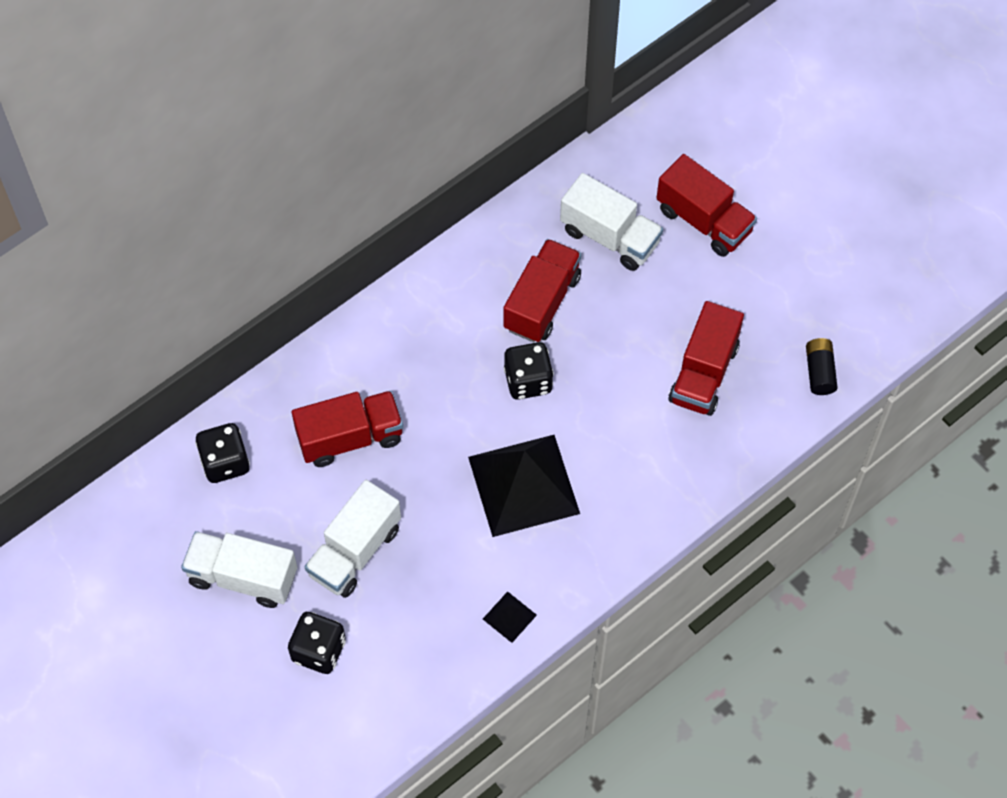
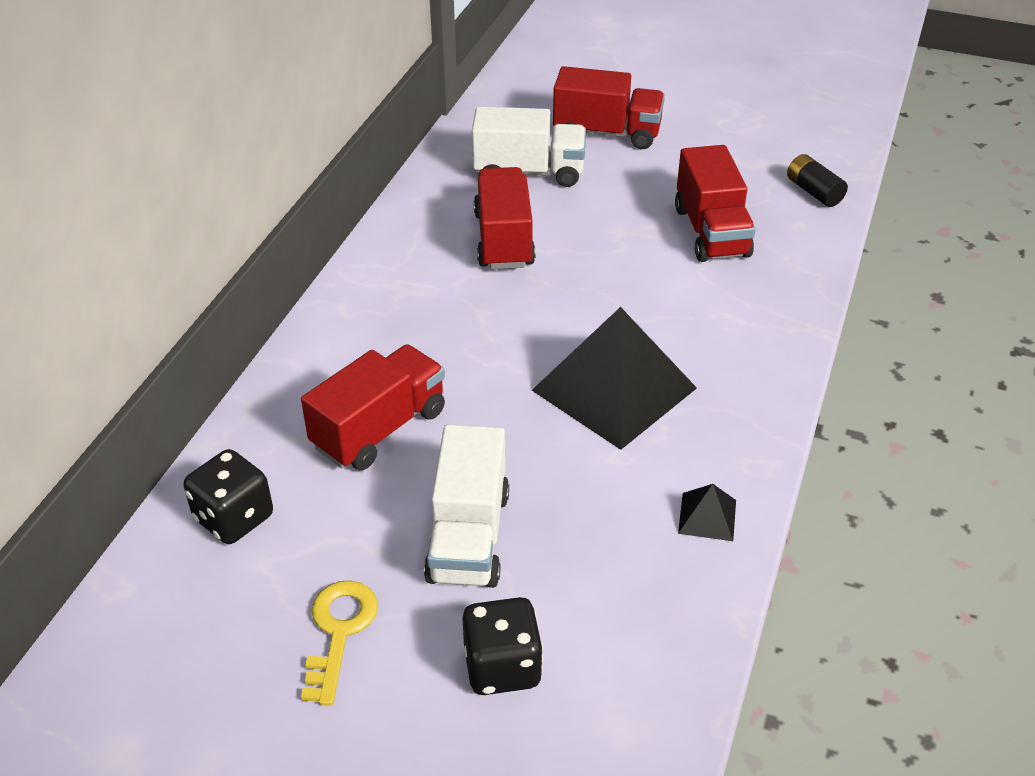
camera: 30 degrees left, 20 degrees down
white truck [181,531,297,608] -> yellow key [301,580,378,705]
black dice [504,342,554,400] -> none

